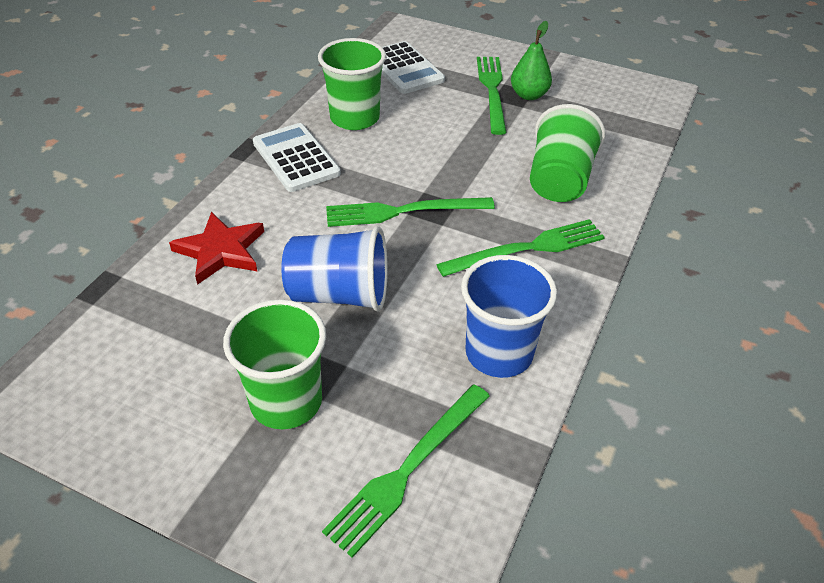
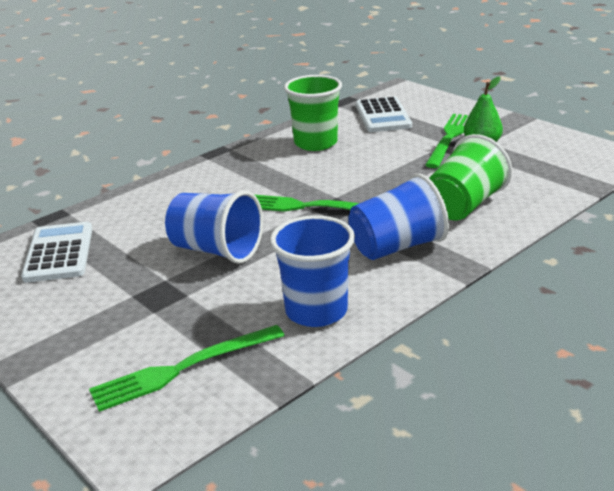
camera: 25 degrees right, 15 degrees down
red star [169,212,264,285] -> none
green cup [223,299,326,429] -> none
white calculator [253,123,341,192] -> white calculator moved to [21,222,92,282]
green fork [436,219,605,277] -> blue cup [348,174,449,260]

